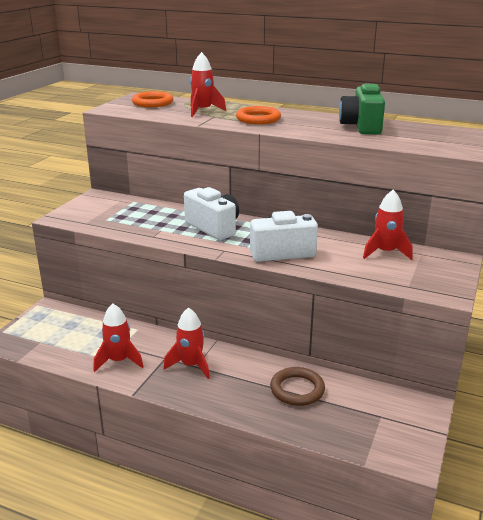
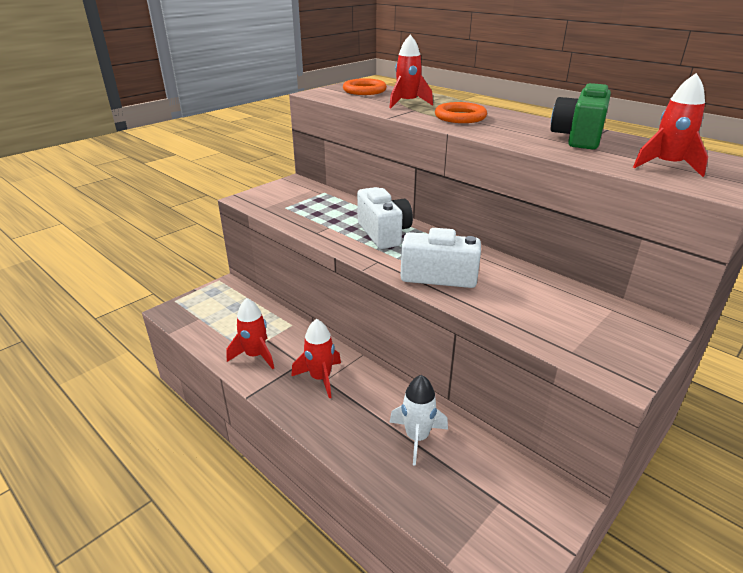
camera: 20 degrees right, 5 degrees up
brown ring [270,367,325,406] -> white rocket [389,375,448,466]
red rocket [363,190,413,260] -> red rocket moved to [633,73,708,177]

